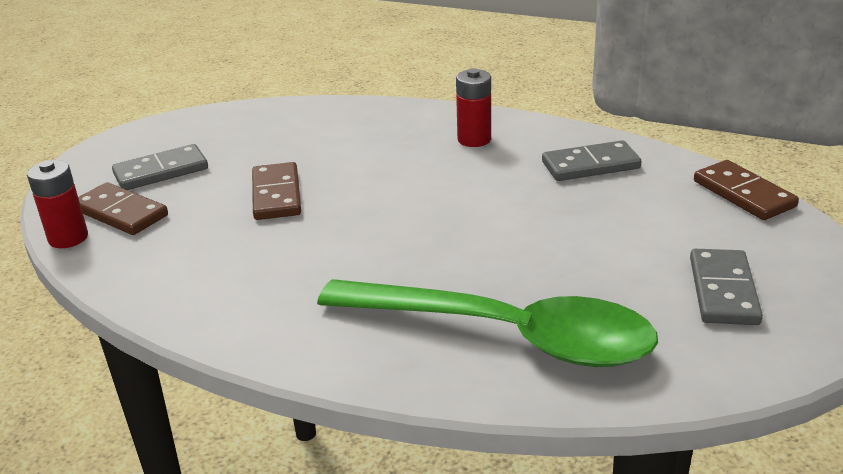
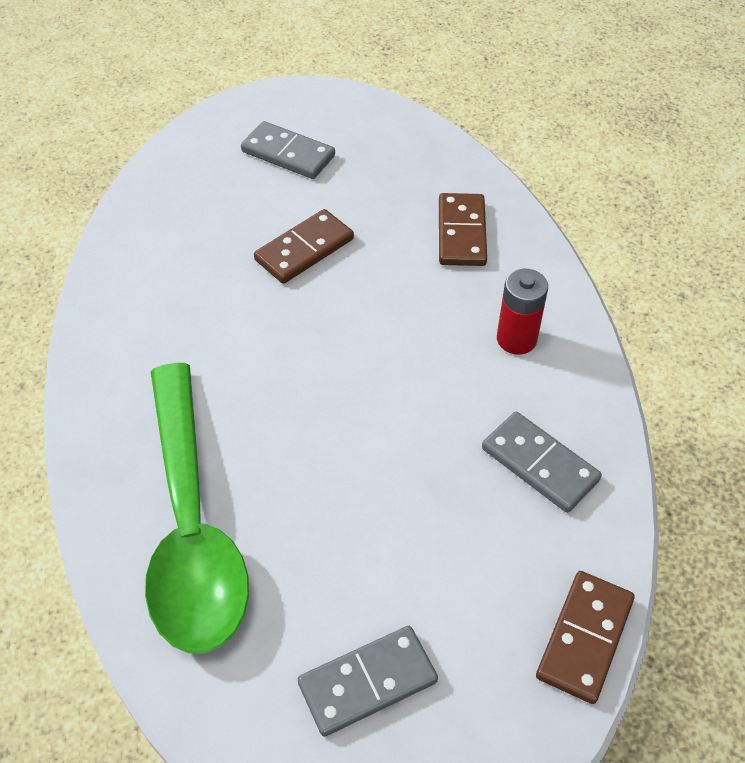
camera: 55 degrees right, 20 degrees up
red battery [27,160,88,248] -> none
brown domino [78,182,168,235] -> brown domino moved to [439,193,487,266]

